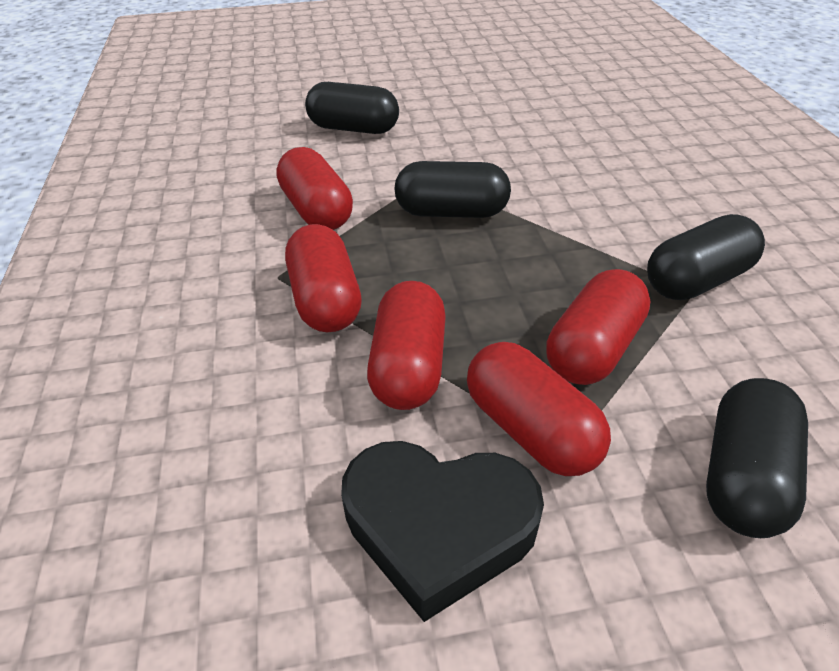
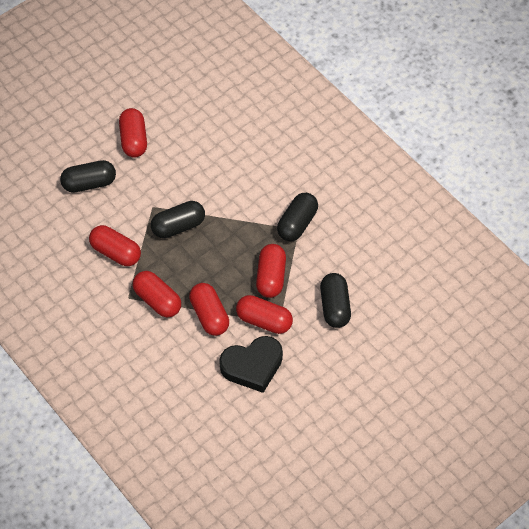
camera: 30 degrees left, 15 degrees up
none -> red capsule [119,108,147,157]

